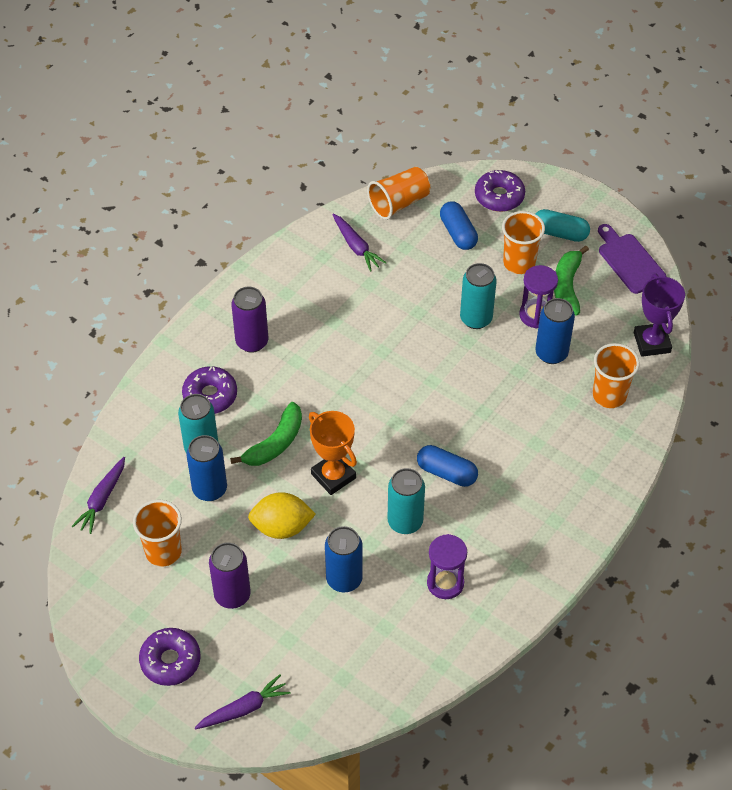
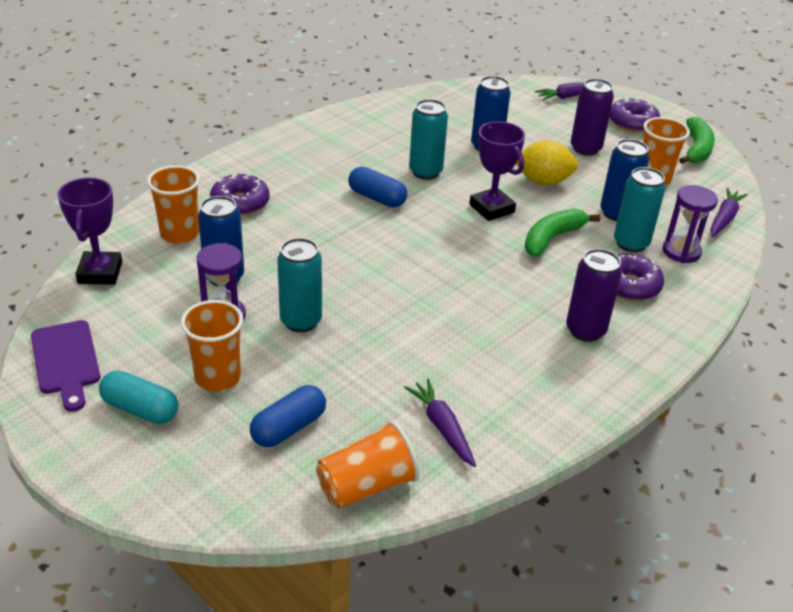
camera: 175 degrees left, 15 degrees down
orange trophy [309,411,357,495] -> purple trophy [469,121,525,221]
purple hourglass [427,534,467,599] -> purple hourglass moved to [663,185,718,263]
blue capsule [440,201,478,250] -> blue capsule turned 60 degrees clockwise [250,385,326,447]
purple donut [475,170,525,212] -> purple donut moved to [210,174,270,216]
green banana [554,246,589,316] -> green banana moved to [679,117,715,164]

